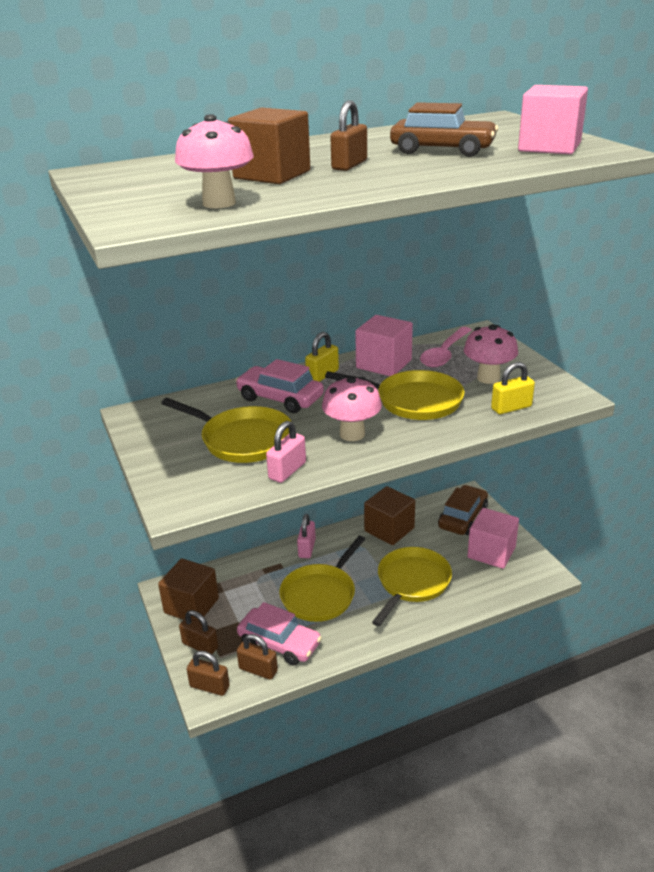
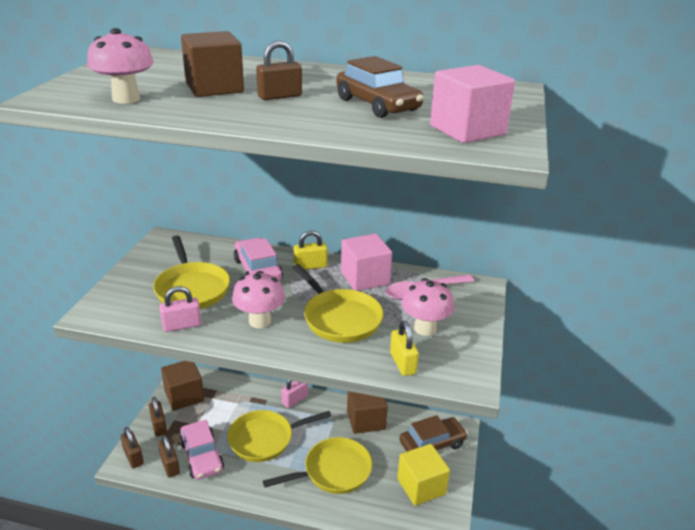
camera: 35 degrees right, 0 degrees up
pink cube [467,508,519,569] -> yellow cube [397,444,450,506]
yellow padlock [491,362,535,414] -> yellow padlock turned 60 degrees clockwise [390,321,419,376]

